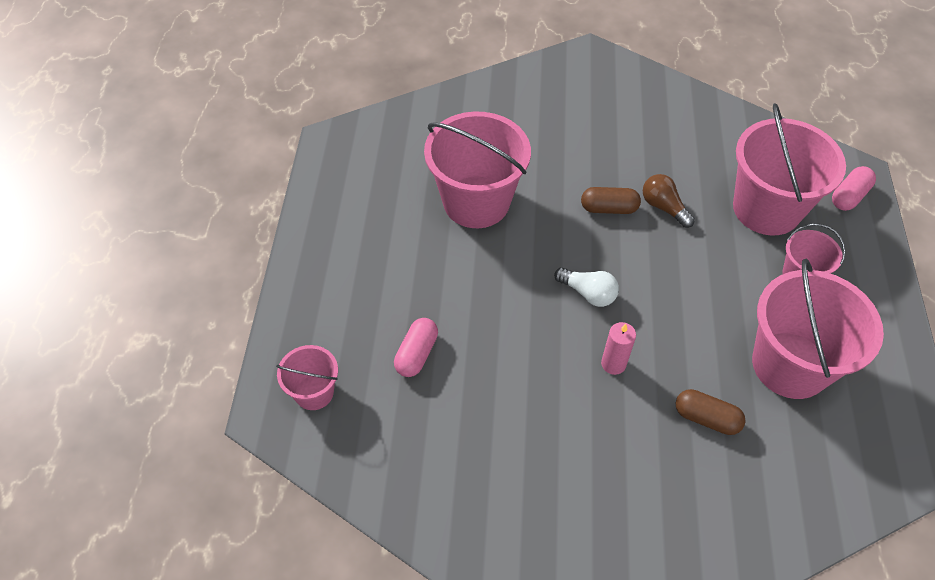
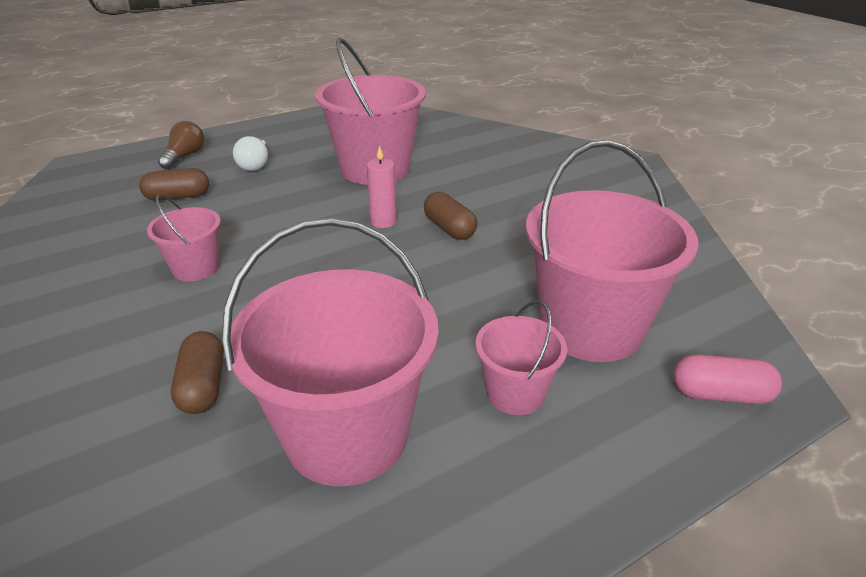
camera: 55 degrees right, 20 degrees down
pink bucket [276,345,338,410] -> pink bucket moved to [147,194,221,281]
pink capsule [394,318,438,377] -> brown capsule [139,168,209,201]
white light bulb [554,267,619,307] -> white light bulb moved to [233,136,268,171]
pink candle [601,322,636,375] -> pink candle moved to [367,145,397,228]
brown light bulb [643,174,695,228] -> brown light bulb moved to [158,121,204,169]

